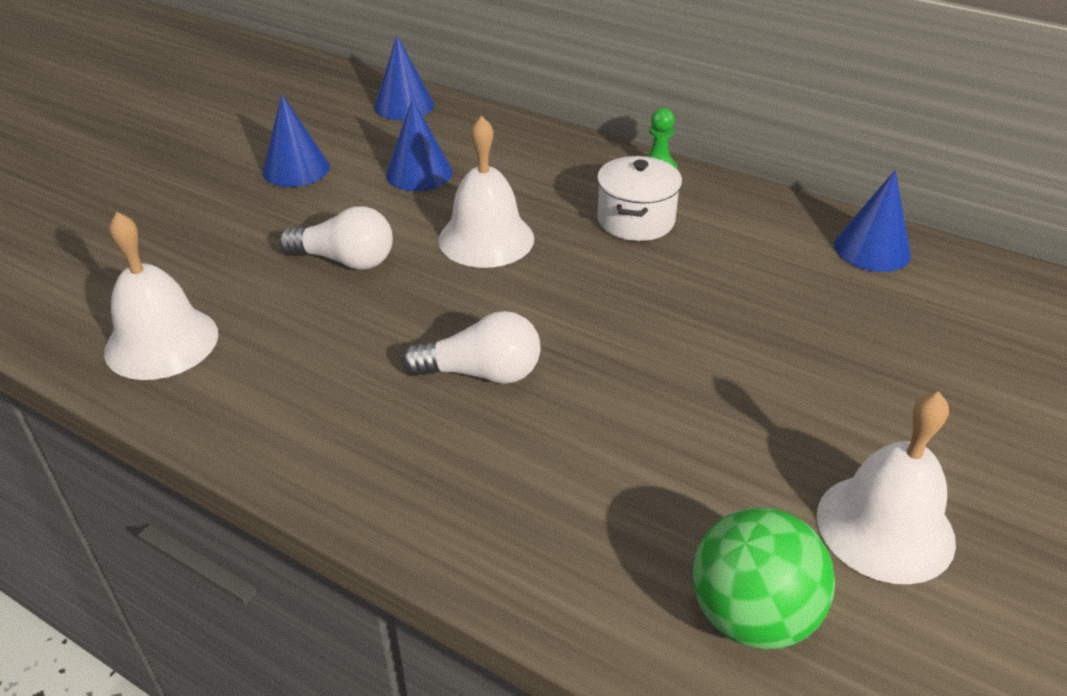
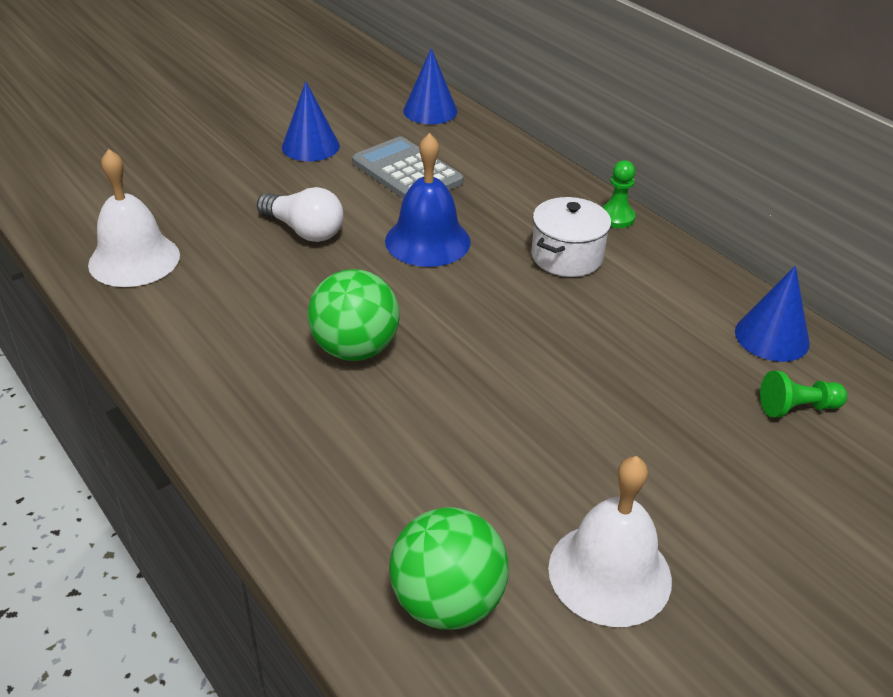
camera: 20 degrees right, 0 degrees up
blue cone [386,98,453,191] -> grey calculator [352,136,463,198]
white light bulb [402,311,541,384] -> green ball [308,269,399,361]
white bell [438,116,534,268] -> blue bell [385,133,471,267]
none -> green pawn [760,371,847,418]

